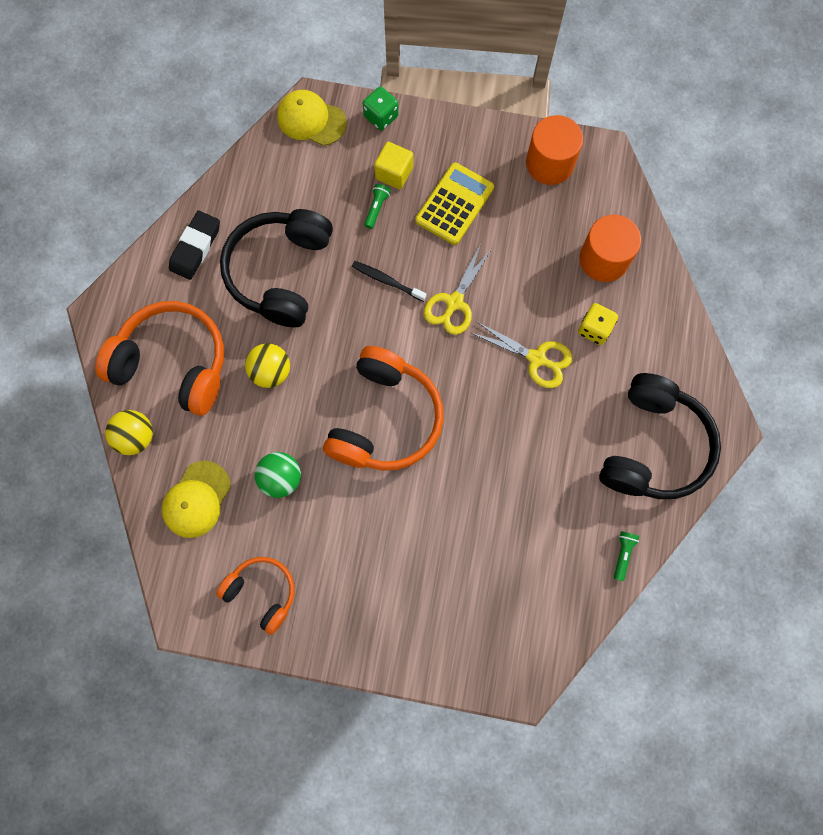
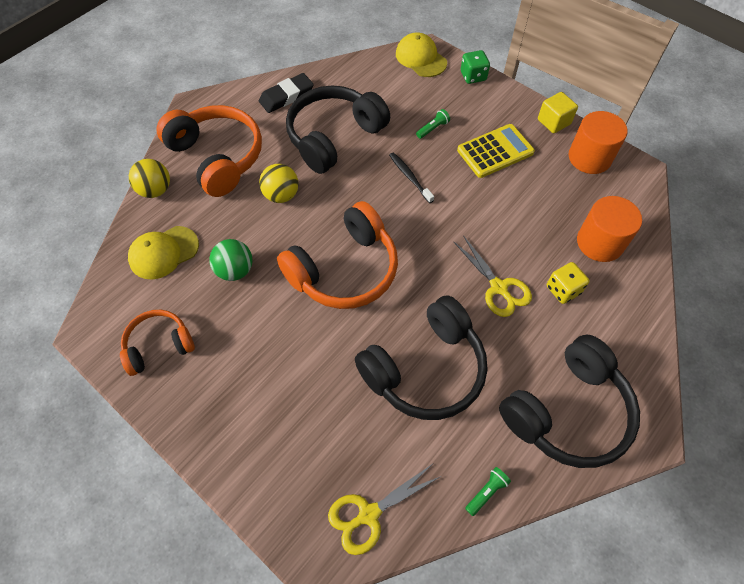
camera: 30 degrees right, 15 degrees down
orange headphones [216,557,295,635] -> orange headphones turned 90 degrees counterclockwise [120,310,195,376]
yellow cube [374,142,413,189] -> yellow cube moved to [538,92,578,133]
yellow scissors [424,243,493,335] -> yellow scissors moved to [328,465,441,555]
none -> black headphones [355,295,488,420]

